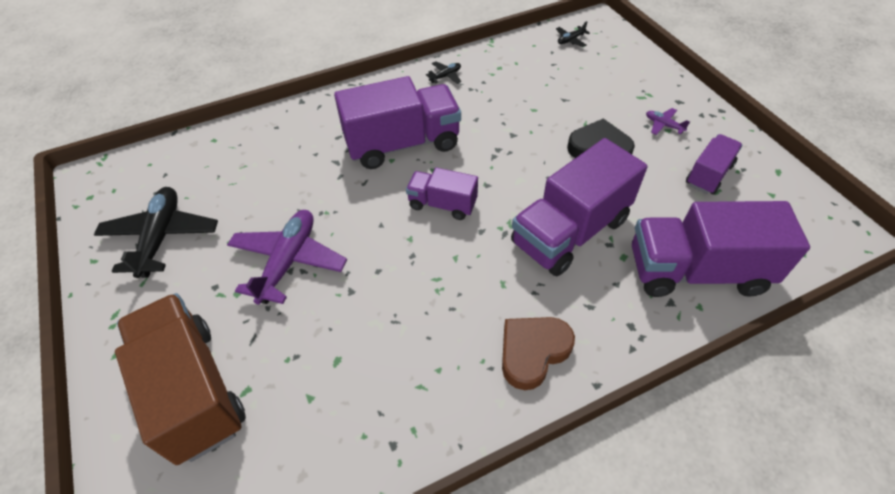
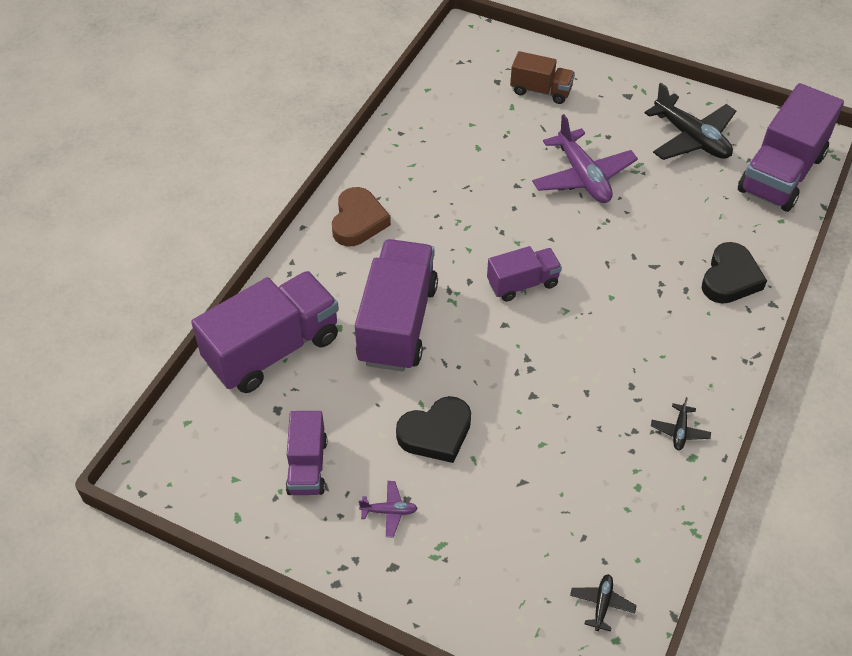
camera: 140 degrees right, 0 degrees up
brown truck [115,293,246,465] -> brown truck [510,51,575,104], size x0.54
purple truck [334,76,461,169] -> purple truck moved to [738,83,844,212]
none -> black heart [702,242,767,304]

